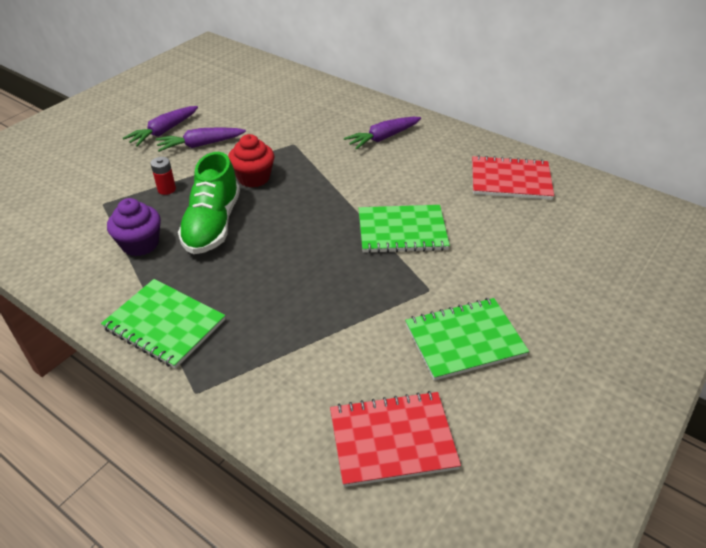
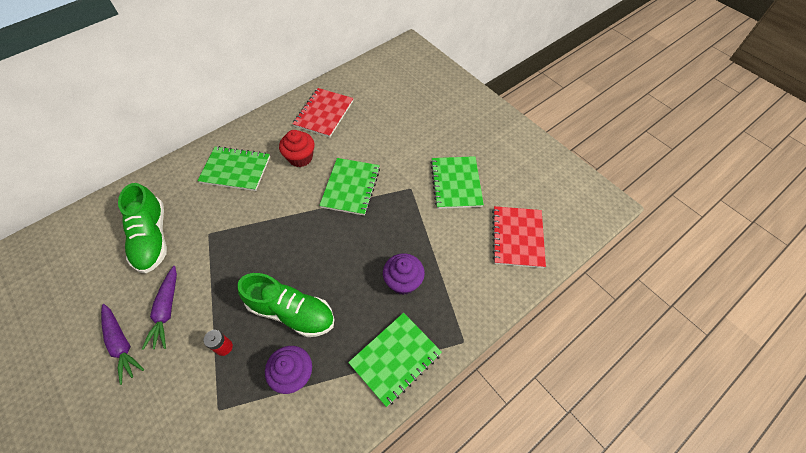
camera: 75 degrees left, 15 degrees up
red cupcake [228,134,274,188] -> red cupcake moved to [279,130,314,167]
purple carrot [344,117,421,150] -> green notebook [198,146,270,191]
none -> green shoe [118,183,167,273]
none -> purple cupcake [383,253,425,295]

